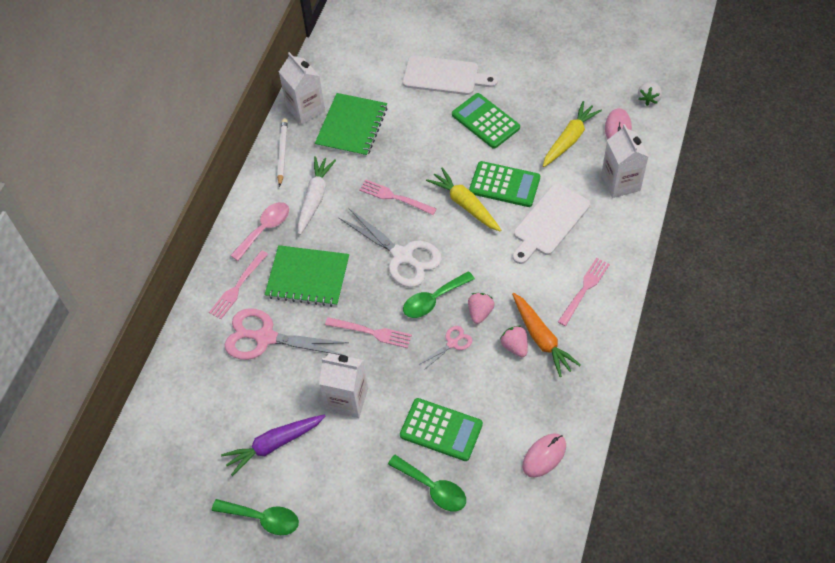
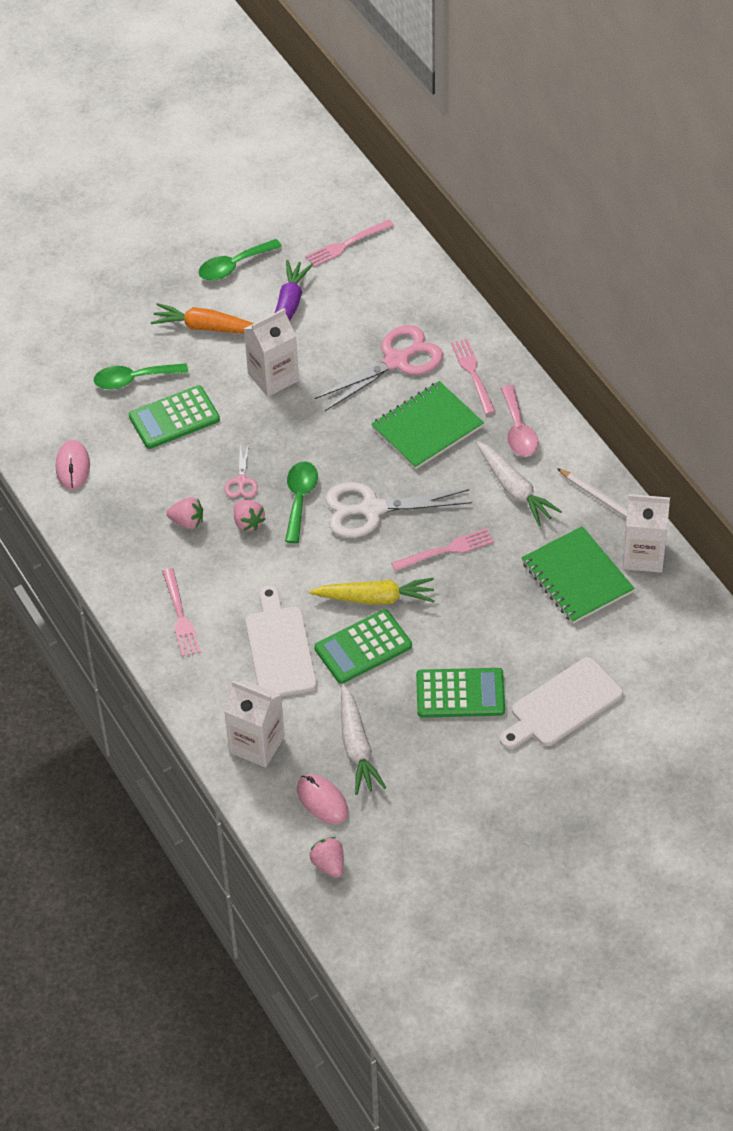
camera: 130 degrees right, 5 degrees down
pink fork [325,317,412,348] -> pink fork moved to [305,219,394,267]
orange carrot [512,293,581,377] -> orange carrot moved to [150,303,254,333]
yellow carrot [543,101,602,167] -> white carrot [341,684,386,795]
white strawberry [638,81,662,106] -> pink strawberry [309,837,344,878]

